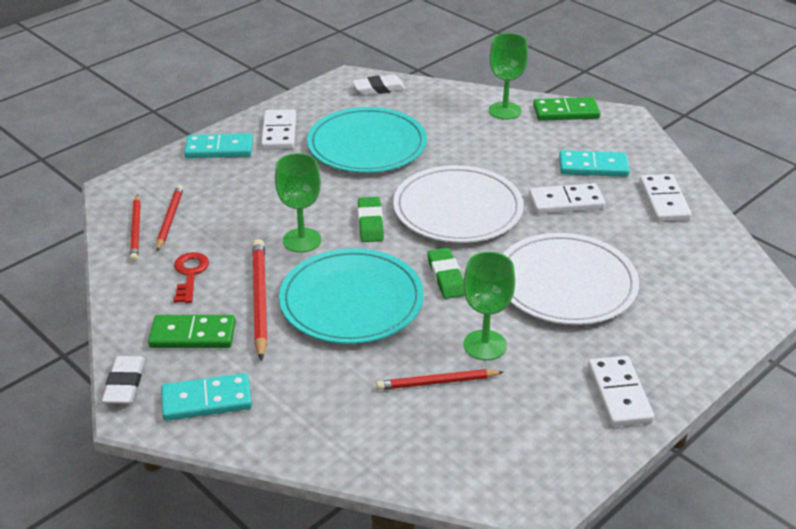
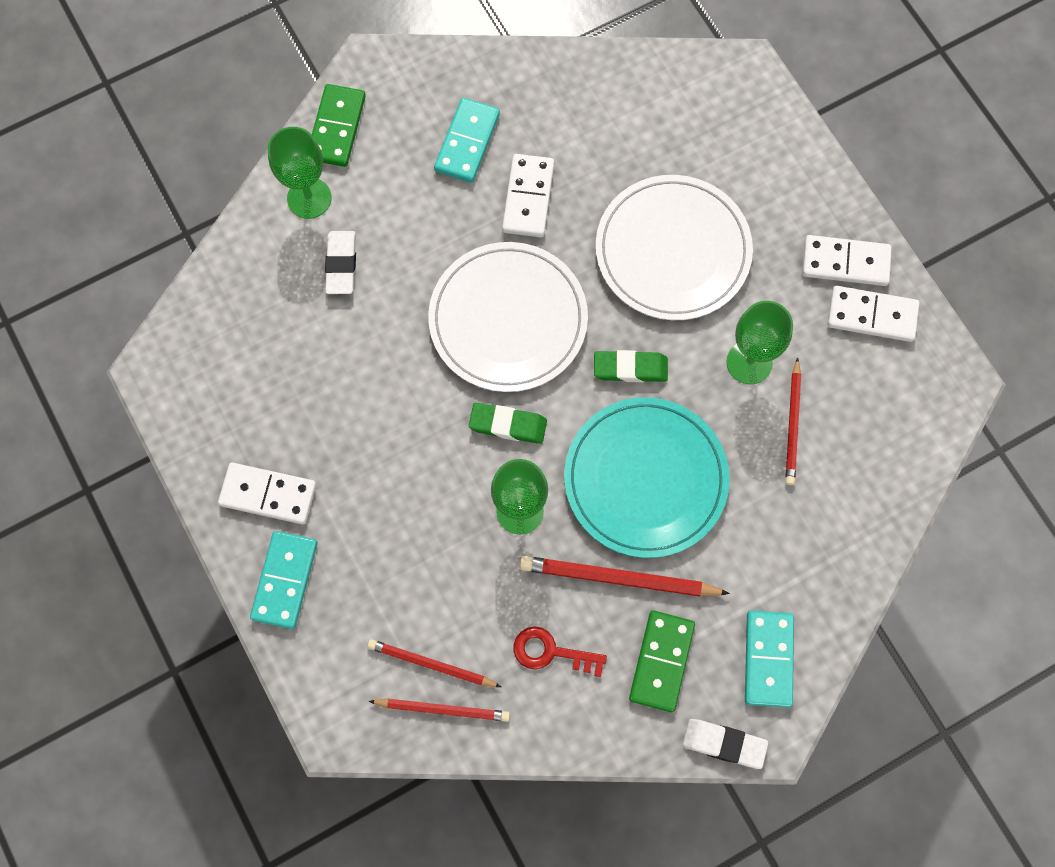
camera: 75 degrees left, 35 degrees up
turquoise plate [307,107,427,173] -> none
white eraser [353,75,406,95] -> white eraser moved to [325,231,356,294]
white domino [639,174,692,222] -> white domino moved to [827,286,920,342]

